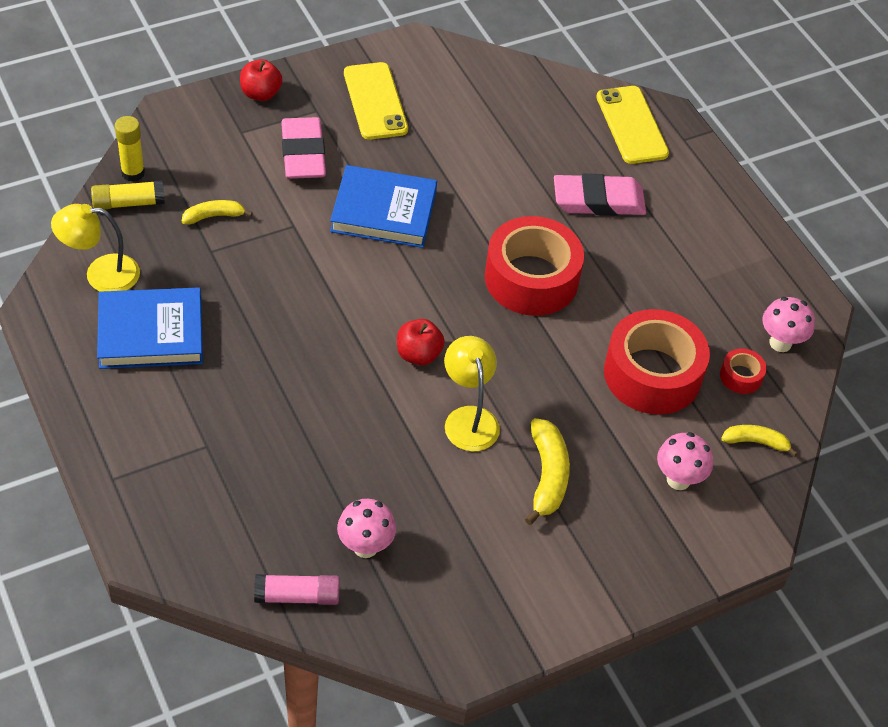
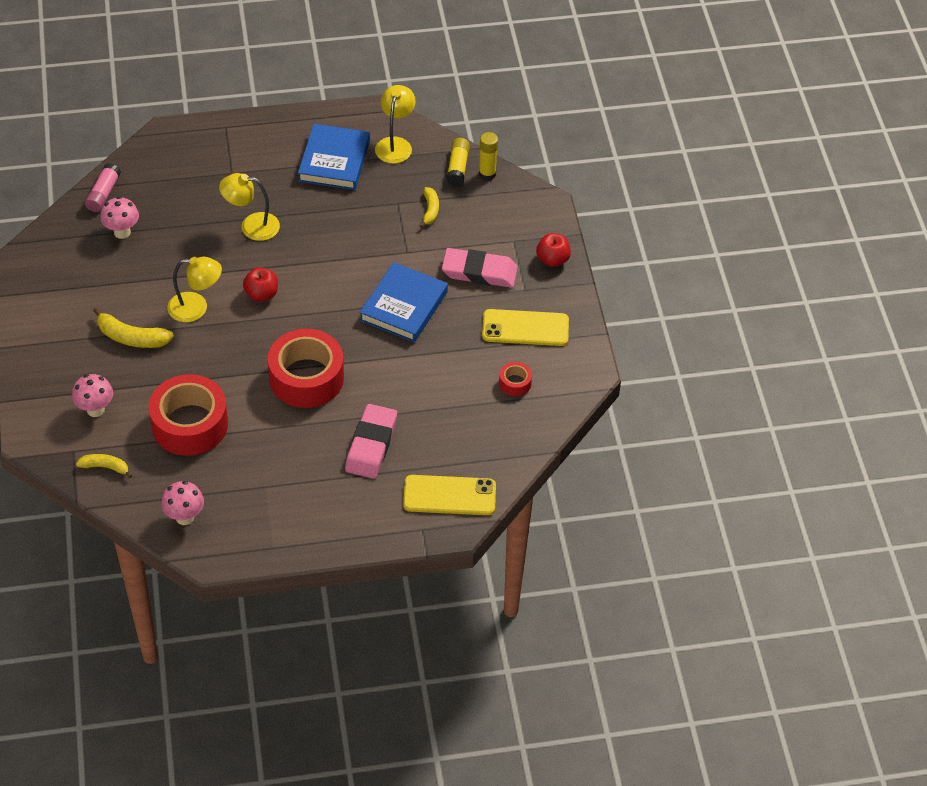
camera: 110 degrees right, 0 degrees up
red tape [720,348,767,394] -> red tape moved to [499,362,532,396]
yellow banana [721,425,798,456] -> yellow banana turned 105 degrees counterclockwise [76,454,132,478]
none -> yellow lamp [219,173,280,241]

